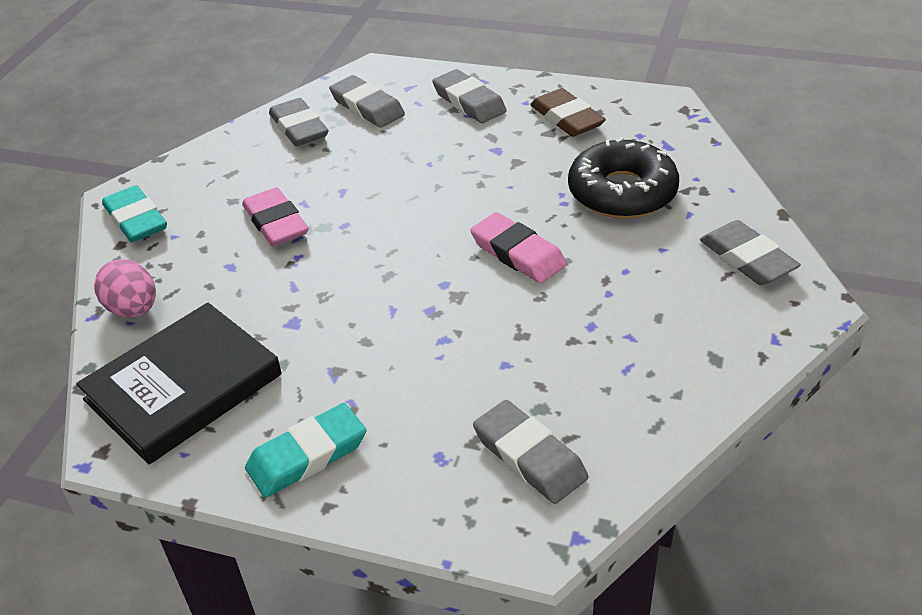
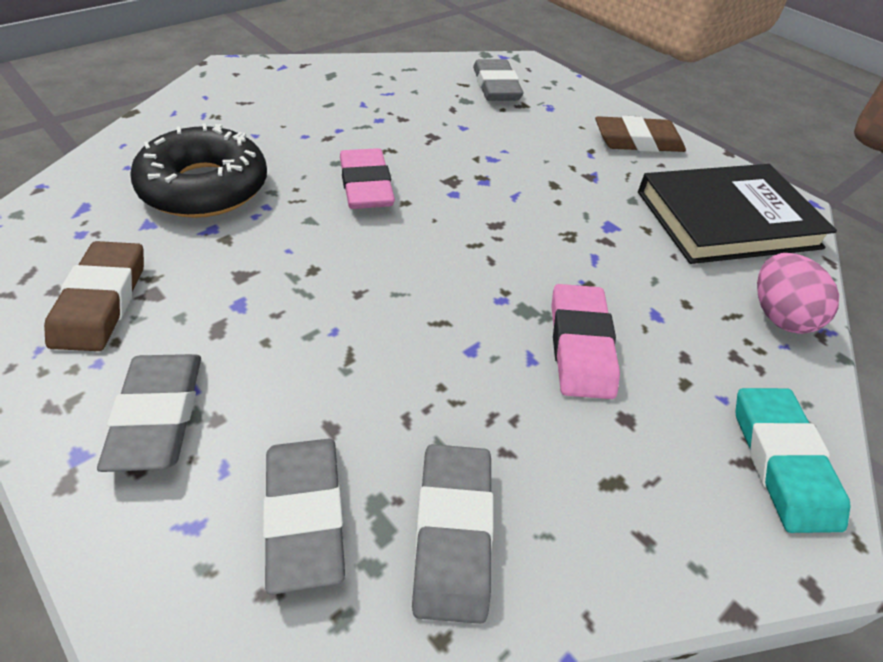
camera: 155 degrees left, 5 degrees up
turquoise eraser [245,403,367,498] -> brown eraser [595,116,686,152]
grey eraser [700,220,801,285] -> none

